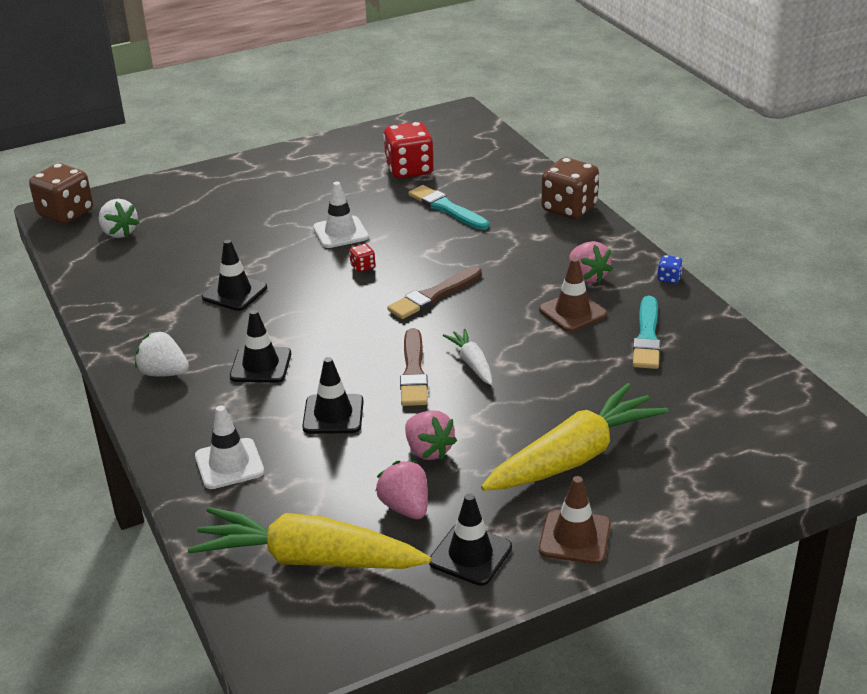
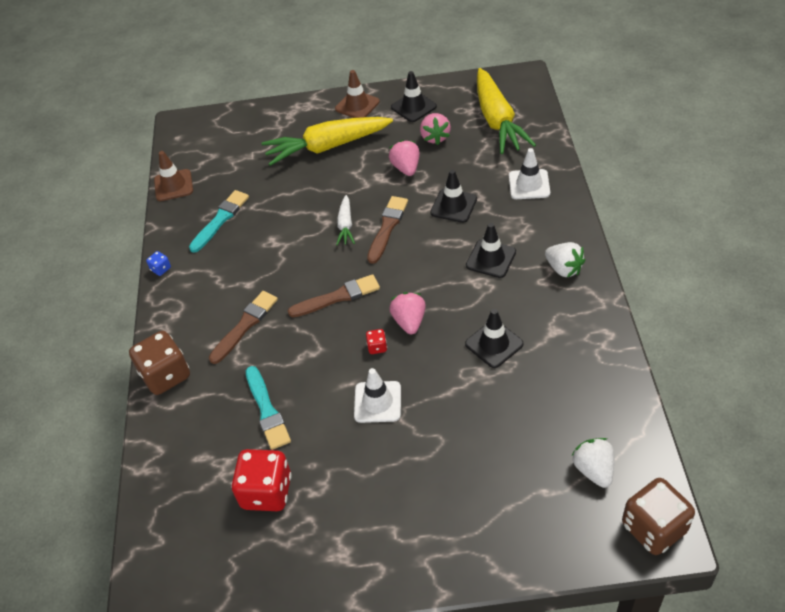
camera: 155 degrees left, 15 degrees up
yellow carrot [188,507,431,569] -> yellow carrot turned 45 degrees clockwise [477,68,536,154]
brown traffic cone [539,257,607,332] -> brown traffic cone moved to [154,151,193,201]
pink strawberry [570,241,613,284] -> pink strawberry moved to [389,292,426,334]
none -> brown brush [209,291,278,364]

